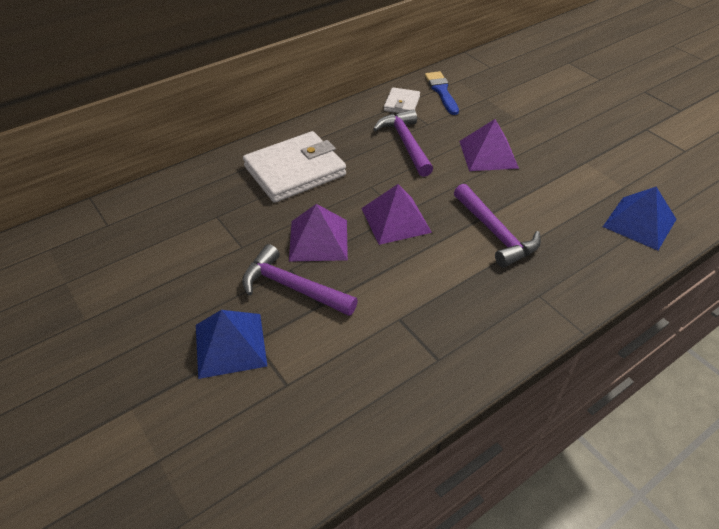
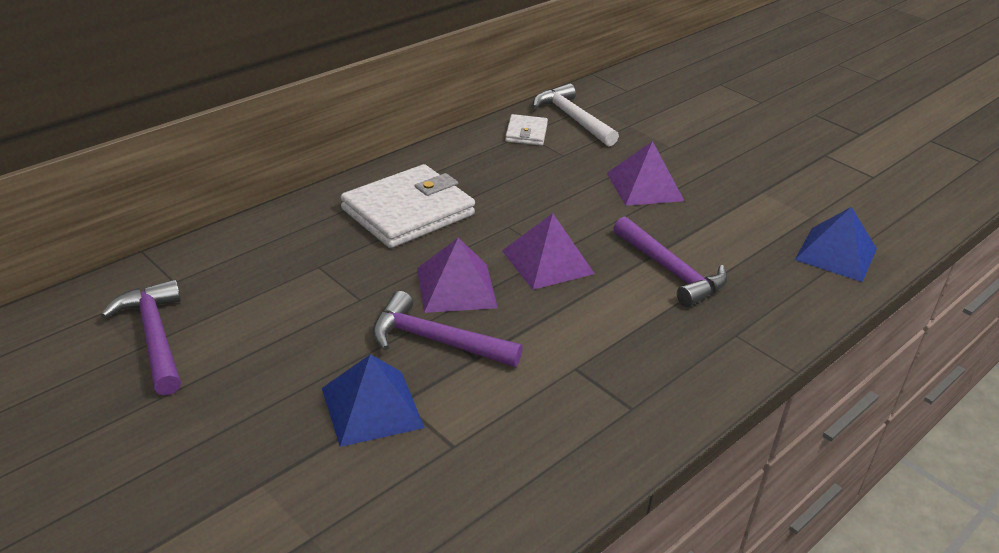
camera: 10 degrees left, 10 degrees down
purple hammer [373,109,433,177] -> purple hammer moved to [101,279,181,396]
blue brush [425,71,459,115] -> white hammer [533,83,619,146]

